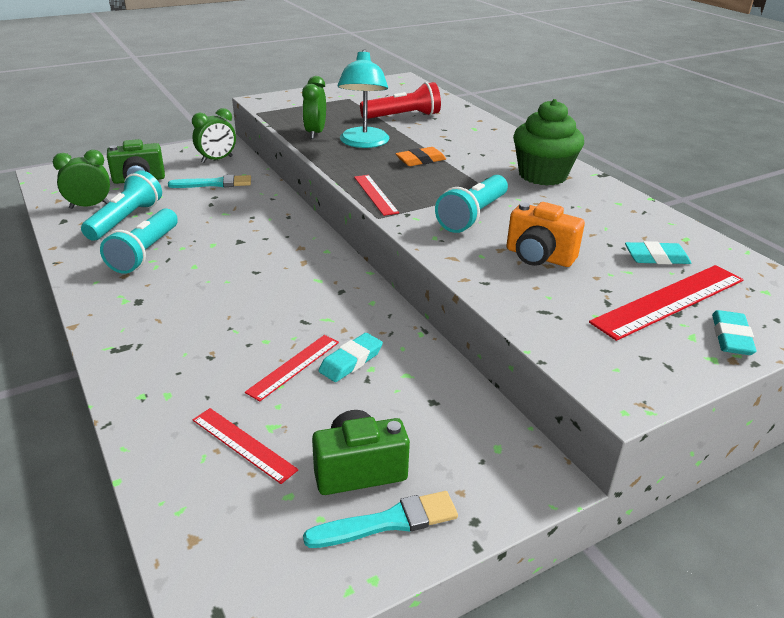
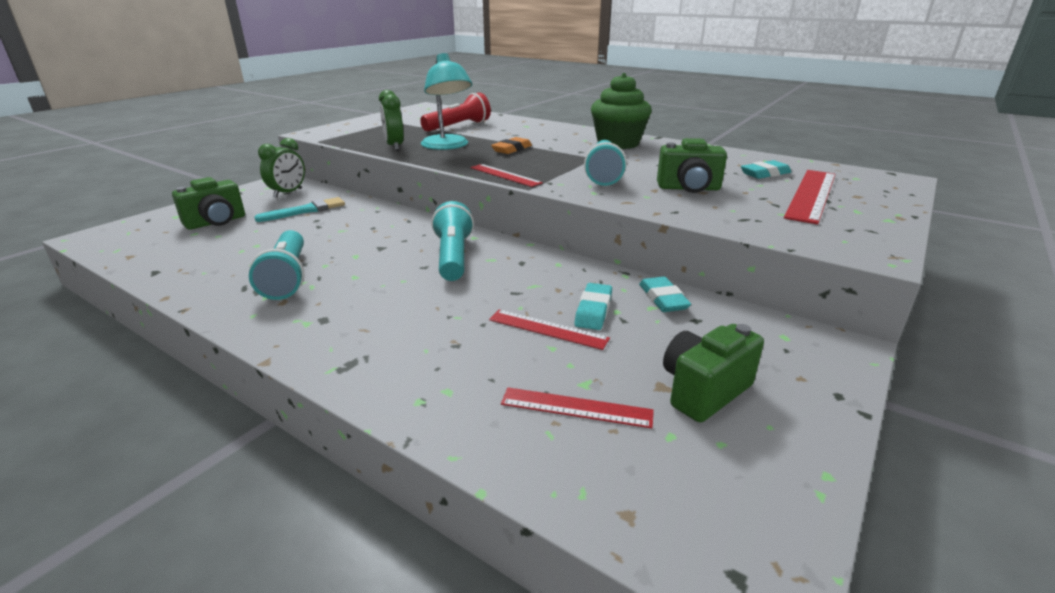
camera: 25 degrees left, 5 degrees down
green clock [53,150,110,209] -> none
turquoise flashlight [81,170,162,241] -> turquoise flashlight moved to [431,201,474,281]
red ruler [245,335,339,402] -> red ruler turned 75 degrees counterclockwise [489,310,610,350]
turquoise brush [303,491,458,548] -> none
orange camera [506,202,585,267] -> green camera [657,138,727,193]
turquoise eraser [712,310,757,355] -> turquoise eraser moved to [639,277,691,312]

